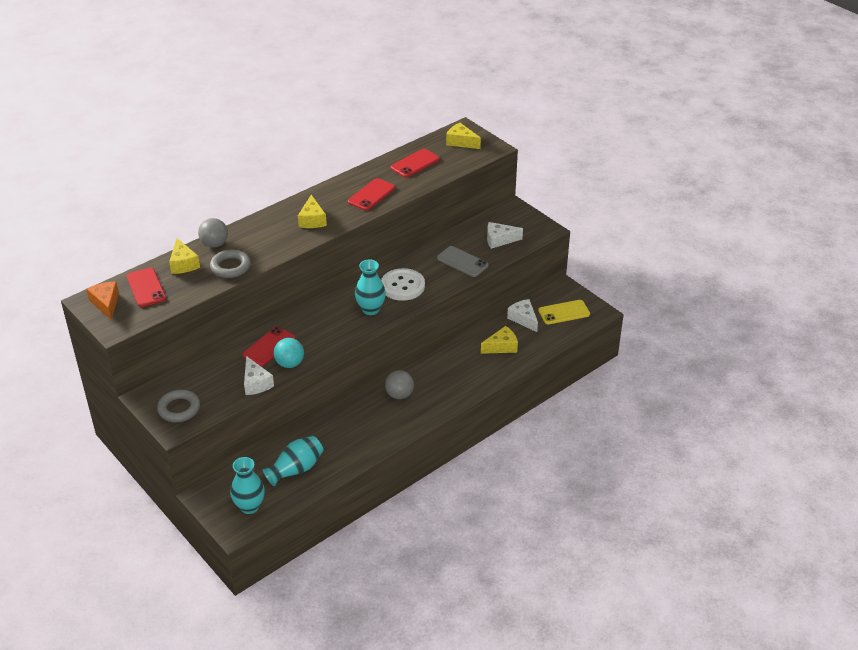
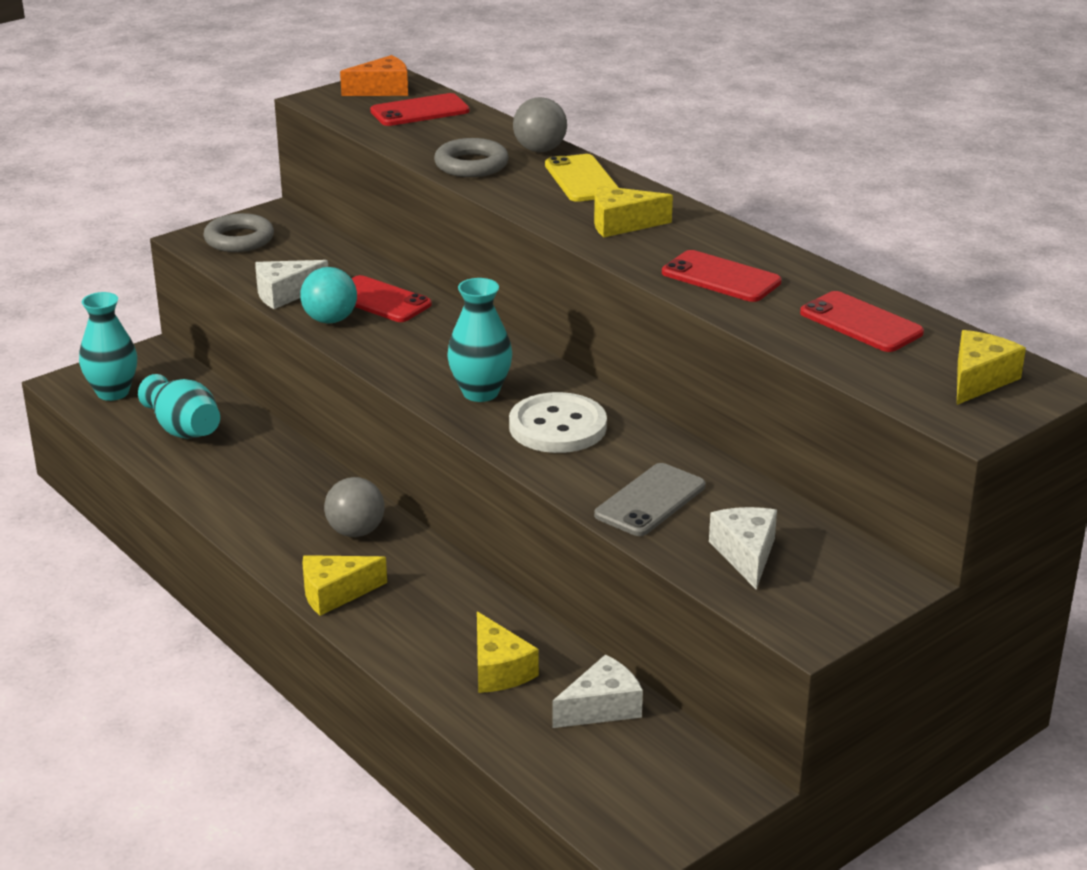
camera: 90 degrees right, 10 degrees down
yellow cheese [169,238,200,274] -> yellow cheese moved to [302,555,387,616]
yellow phone [538,300,590,324] -> yellow phone moved to [545,154,619,202]

